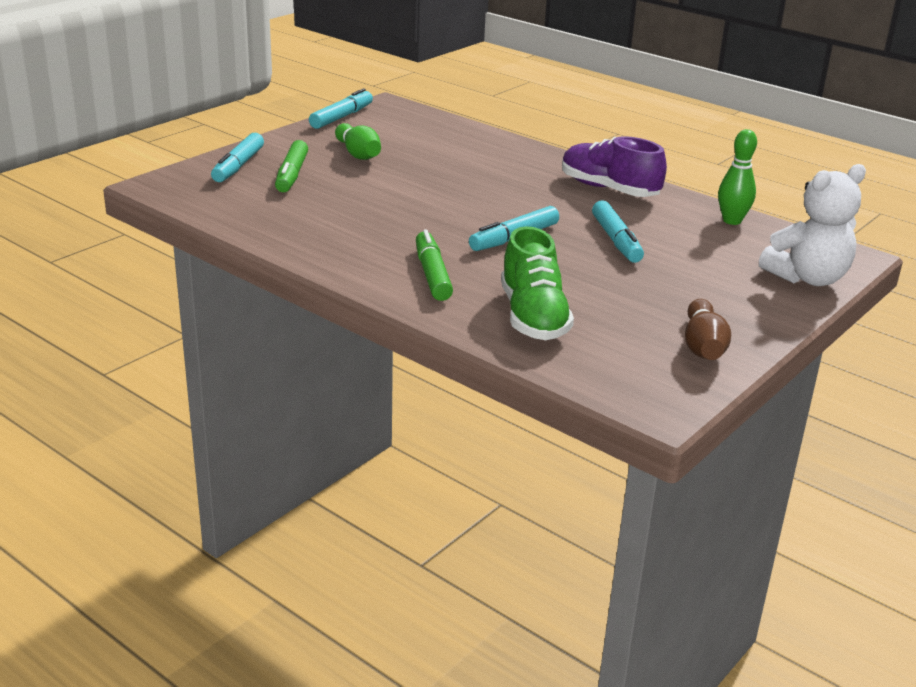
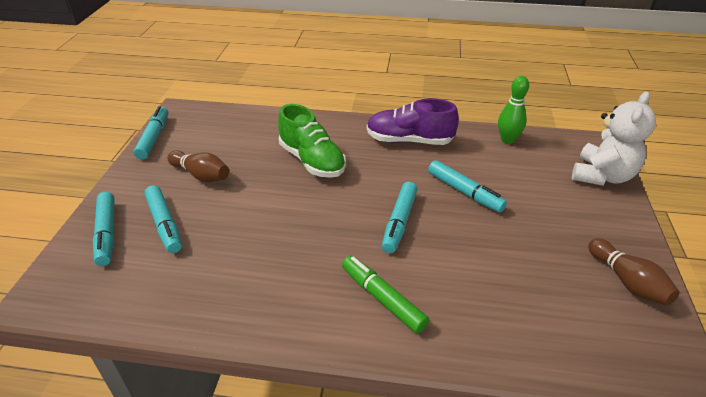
camera: 30 degrees left, 10 degrees up
green marker [275,140,308,192] -> turquoise marker [144,185,182,253]
green bowling pin [335,123,381,160] -> brown bowling pin [167,150,229,182]
green shoe [501,226,574,340] -> green shoe moved to [278,104,346,178]

